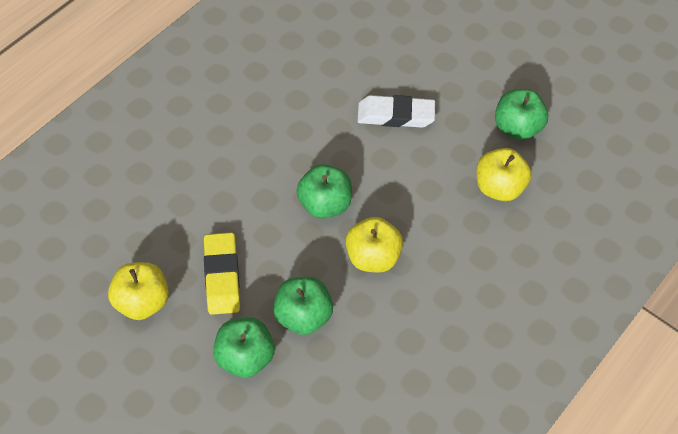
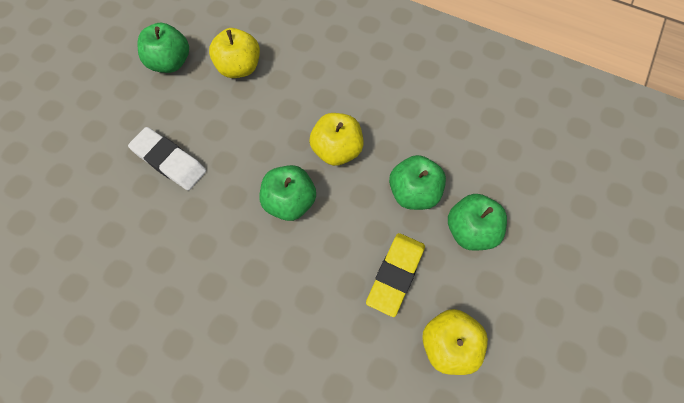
camera: 100 degrees left, 10 degrees up
yellow eraser [204,232,240,315] -> yellow eraser turned 45 degrees counterclockwise [366,233,425,317]
white eraser [358,95,435,128] -> white eraser turned 45 degrees counterclockwise [128,127,206,190]

